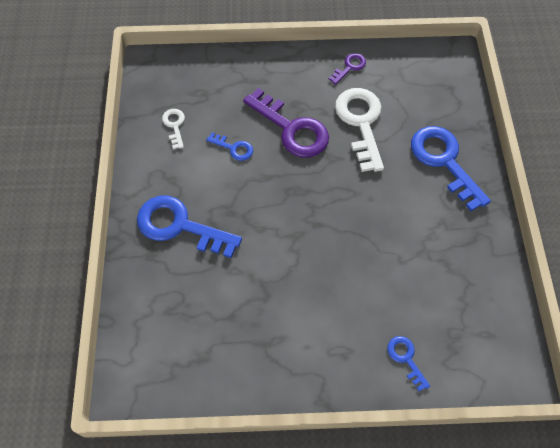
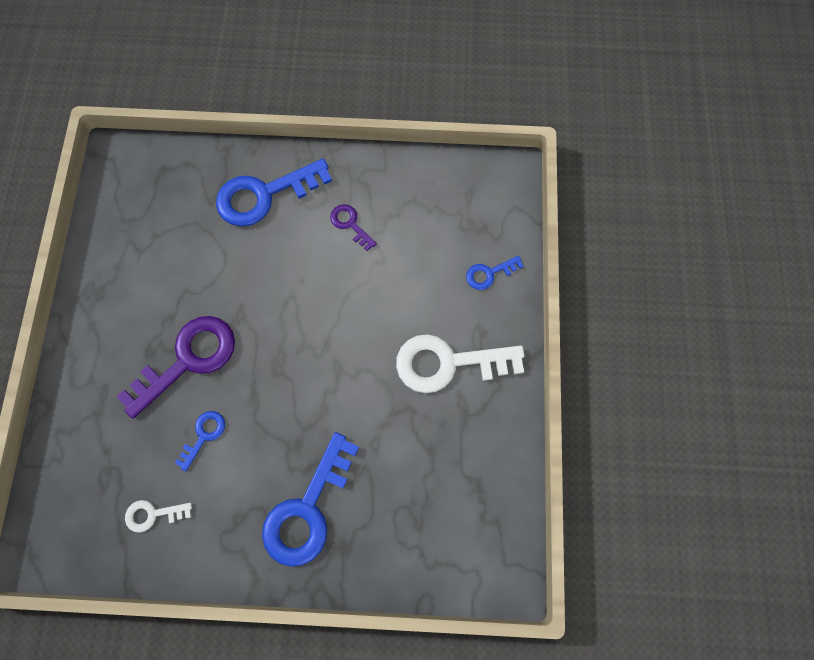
camera: 85 degrees left, 10 degrees up
purple key [329,53,366,85] -> purple key moved to [330,204,377,251]
white key [335,88,384,172] -> white key moved to [396,334,525,393]

